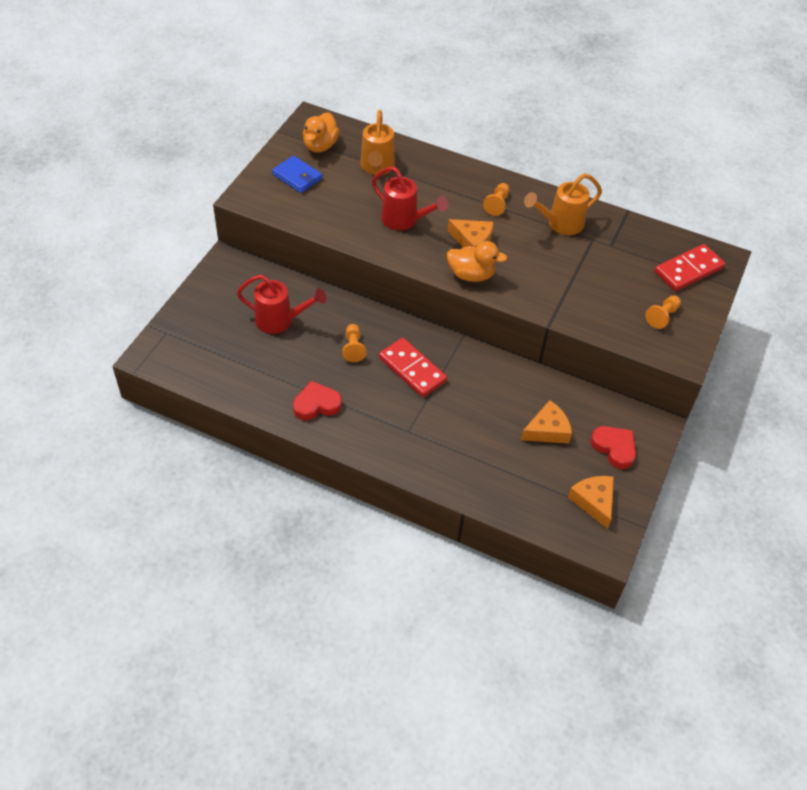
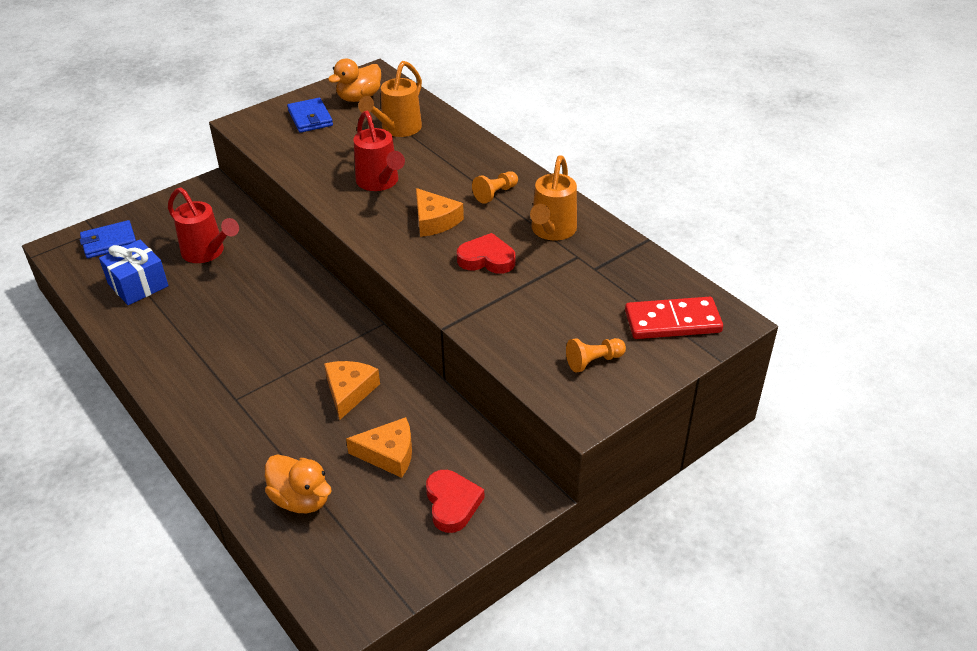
camera: 30 degrees right, 10 degrees down
red heart [293,381,342,420] -> red heart moved to [457,233,515,274]
orange pawn [342,324,366,362] -> none
red domino [379,338,447,397] -> none
orange duck [447,241,507,282] -> orange duck moved to [265,454,332,513]
orange watering can [524,173,602,235] -> orange watering can turned 75 degrees counterclockwise [530,156,577,241]
orange cheese [568,476,614,529] -> orange cheese moved to [324,361,380,420]
none -> blue wallet [80,220,136,258]
none -> blue gift [99,240,168,305]

